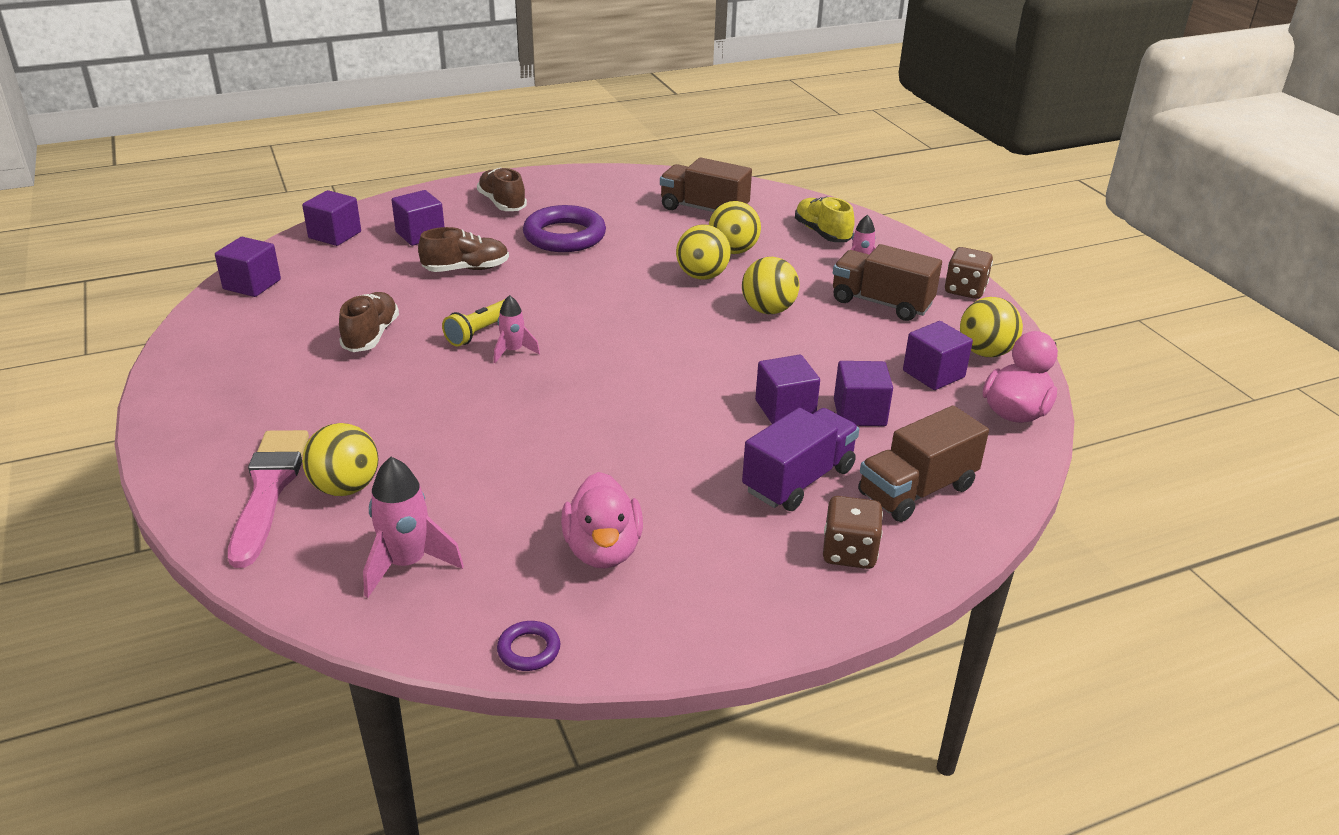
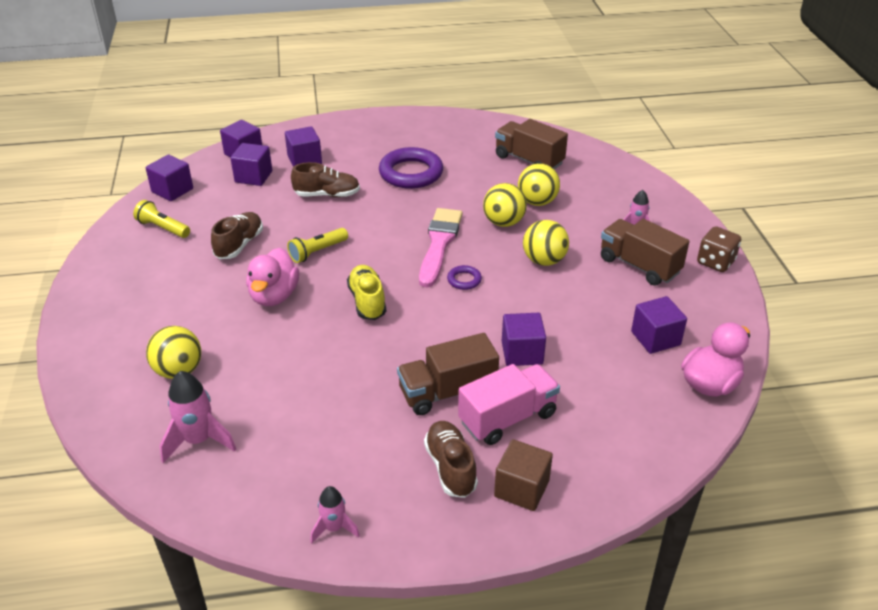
camera: 15 degrees right, 5 degrees up
pink brush [228,430,309,568] -> pink brush moved to [419,208,463,288]
brown shoe [477,168,527,211] -> brown shoe moved to [424,421,478,498]
pink rocket [494,295,540,363] -> pink rocket moved to [311,486,360,543]
purple ring [497,621,560,671] -> purple ring moved to [447,265,482,290]
pink duck [561,472,643,569] -> pink duck moved to [246,248,299,306]
purple truck [742,408,859,511] -> pink truck [458,364,560,445]
yellow shoe [795,197,855,242] -> yellow shoe moved to [347,265,386,320]
brown dice [823,496,883,569] -> brown cube [494,439,553,511]
purple cube [834,361,893,426] -> purple cube moved to [230,143,272,186]
brown truck [858,406,989,522] -> brown truck moved to [397,333,499,415]
yellow ball [960,297,1023,357] -> none
none -> yellow flashlight [133,200,190,238]

